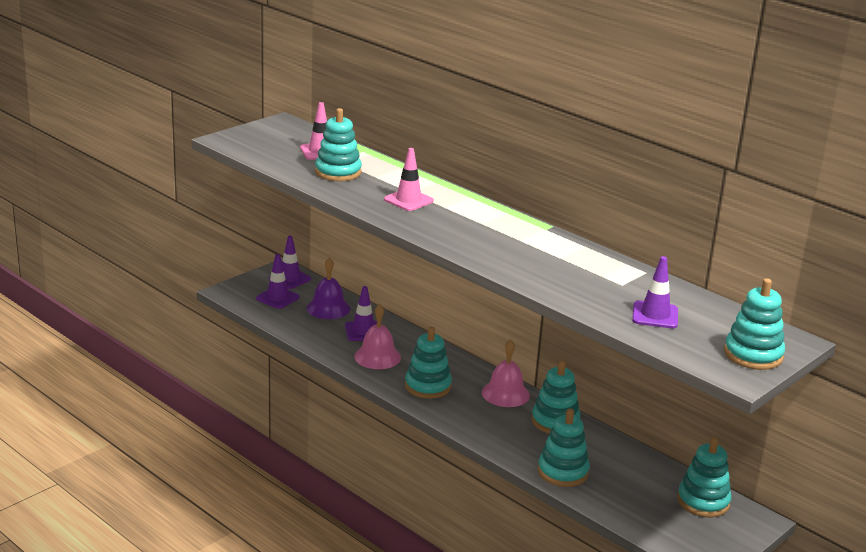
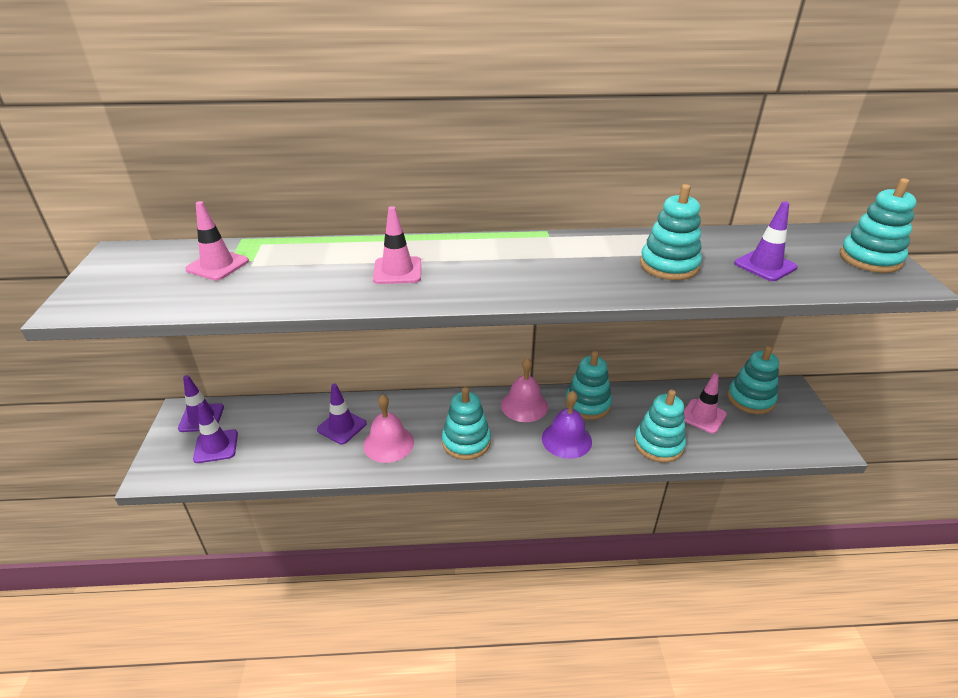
camera: 45 degrees left, 10 degrees up
purple bell [306,257,350,319] -> purple bell moved to [542,391,592,459]
turquoise stacking toy [315,108,362,181] -> turquoise stacking toy moved to [640,184,702,280]
none -> pink traffic cone [684,374,727,434]

